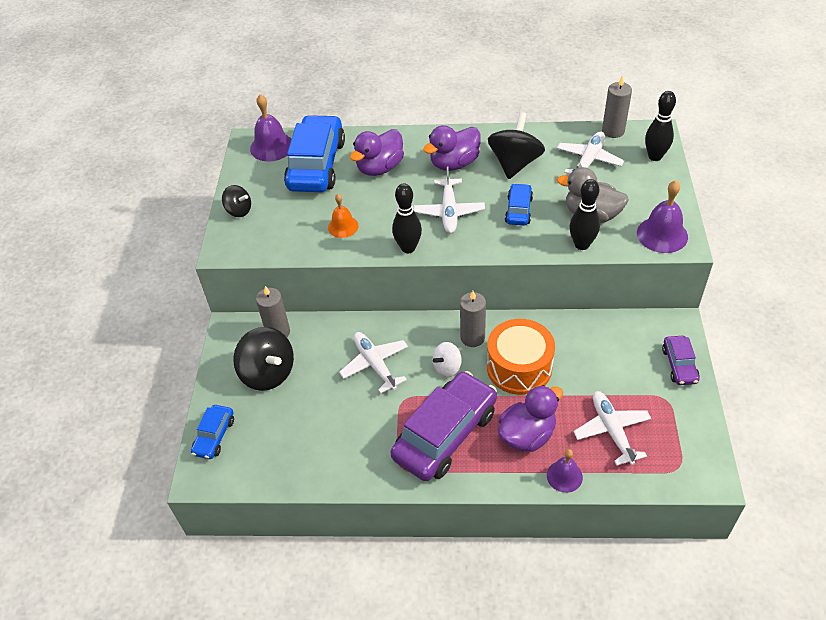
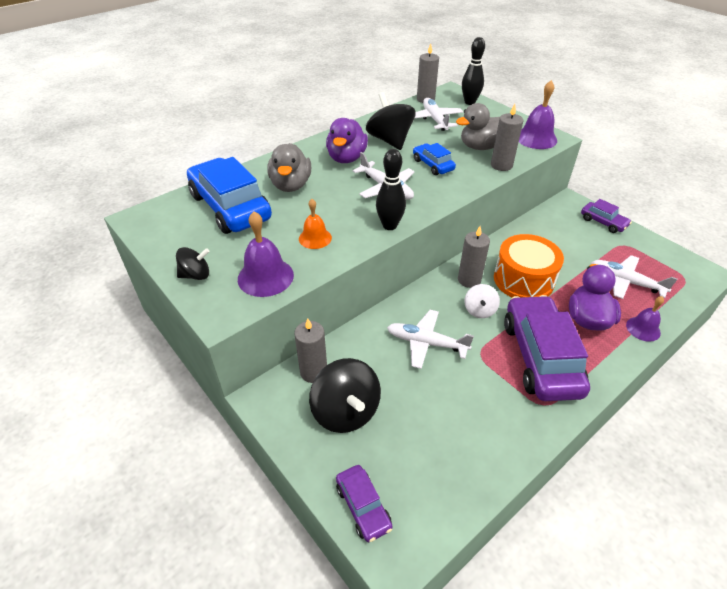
camera: 45 degrees left, 5 degrees down
blue car [191,405,234,459] -> purple car [336,465,393,542]
black spinning top [233,327,294,391] -> black spinning top turned 60 degrees clockwise [309,358,381,433]
purple bell [250,94,291,162] -> purple bell moved to [238,211,294,297]
purple duck [350,129,404,176] -> grey duck [267,143,311,192]
black bowling pin [569,179,600,250] -> grey candle [491,104,523,171]

